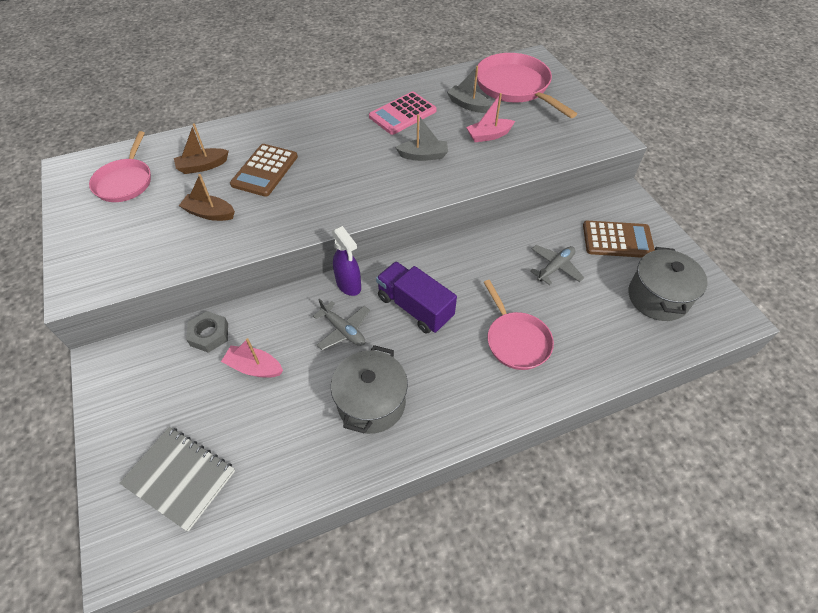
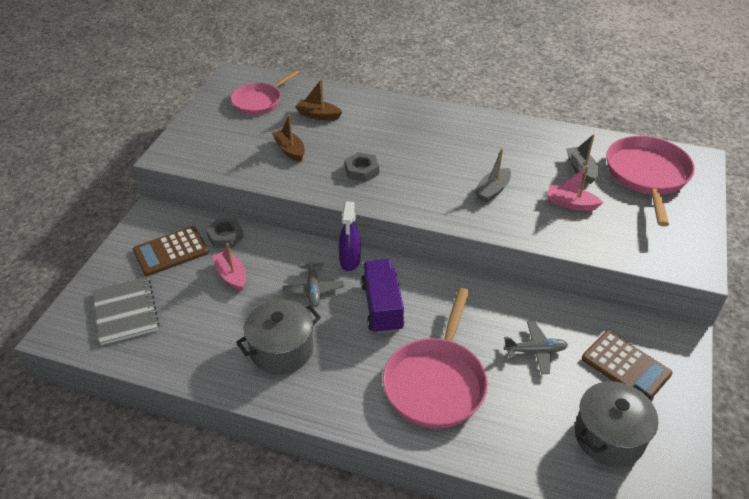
camera: 40 degrees right, 10 degrees down
brown calculator [230,144,298,197] -> brown calculator moved to [133,226,209,276]
pink calculator [369,92,437,135] -> none
grey boat [395,114,448,161] -> grey boat turned 90 degrees clockwise [474,148,511,202]
pink pan [484,280,554,370] -> pink pan [383,288,488,429], size x1.53
none -> grey nut [345,152,379,182]

